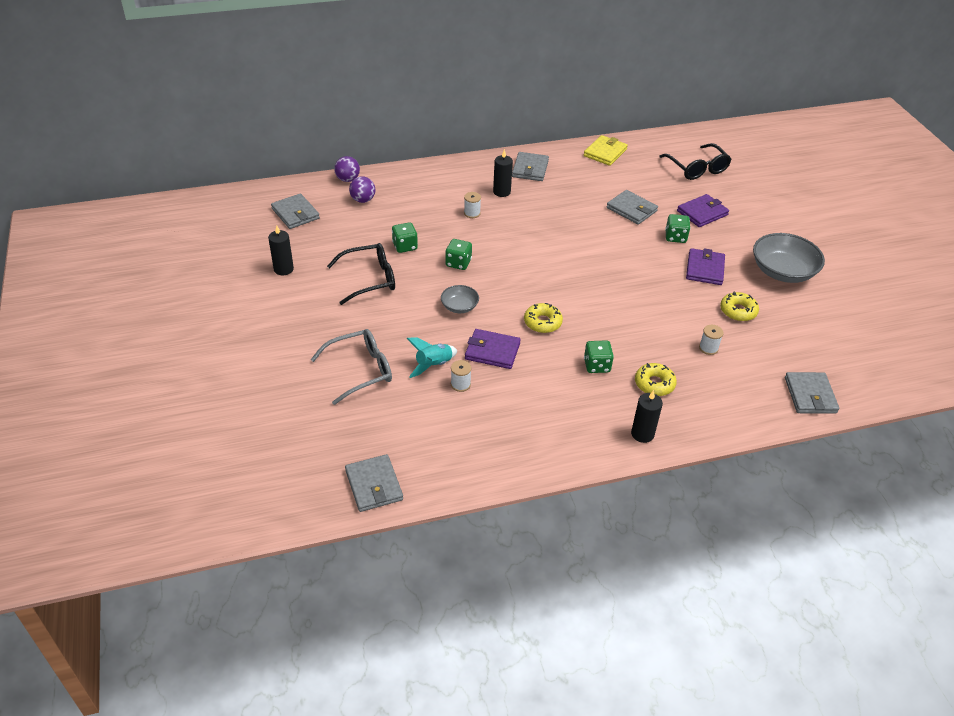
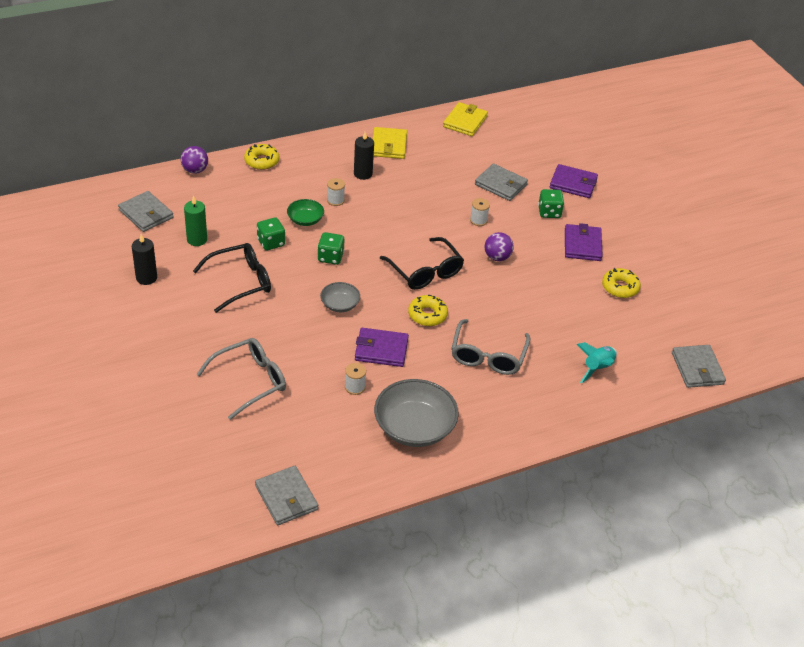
camera: 10 degrees left, 0 degrees up
purple ball [349,176,375,203] -> purple ball moved to [485,232,514,261]
turquoise rocket [407,338,457,378] -> turquoise rocket moved to [577,342,617,384]
grey wallet [512,152,549,181] -> yellow wallet [373,127,407,159]
green dice [584,340,614,373] -> grey glasses [451,319,531,375]
black candle [631,390,663,443] -> none
yellow donut [635,363,677,396] -> yellow donut moved to [244,144,280,170]
black glasses [659,143,731,180] -> black glasses moved to [380,237,464,290]
purple wallet [677,194,729,227] -> purple wallet turned 60 degrees clockwise [550,164,598,198]
white spool [699,325,724,355] -> white spool moved to [470,198,490,226]
grey bowl [753,233,825,283] -> grey bowl moved to [374,379,459,447]
none -> green candle [184,196,207,246]
none -> green bowl [287,199,324,226]

